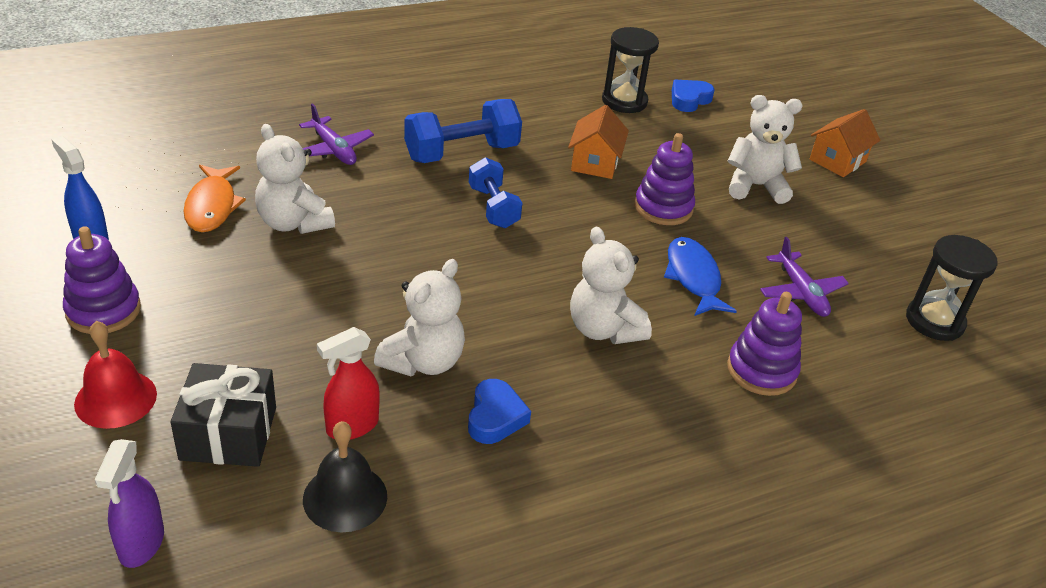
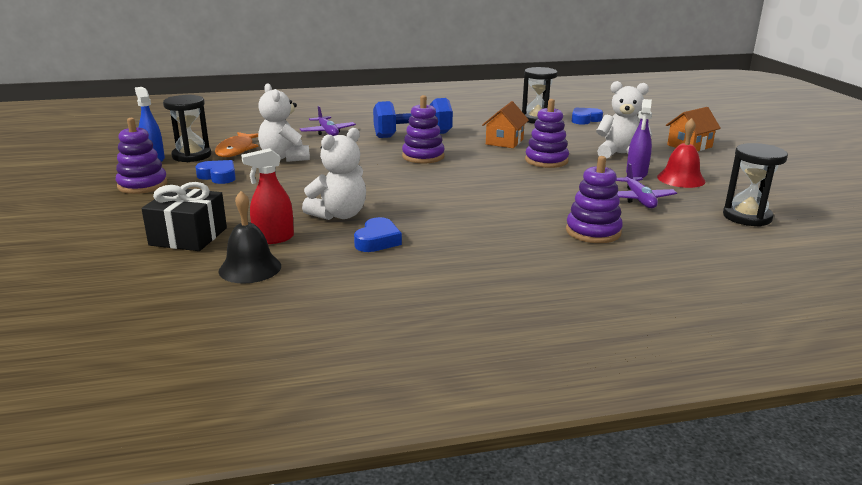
camera: 15 degrees right, 15 degrees down
red bell [74,321,157,429] -> red bell moved to [657,118,706,188]
purple spray bottle [95,439,164,568] -> purple spray bottle moved to [626,99,652,178]
blue dumbbell [469,157,522,228] -> purple stacking toy [402,95,445,163]
white teddy bear [570,227,652,344] -> none
blue fish [664,237,737,316] -> none
none -> black hourglass [163,95,211,162]
none -> blue heart [195,160,236,184]

